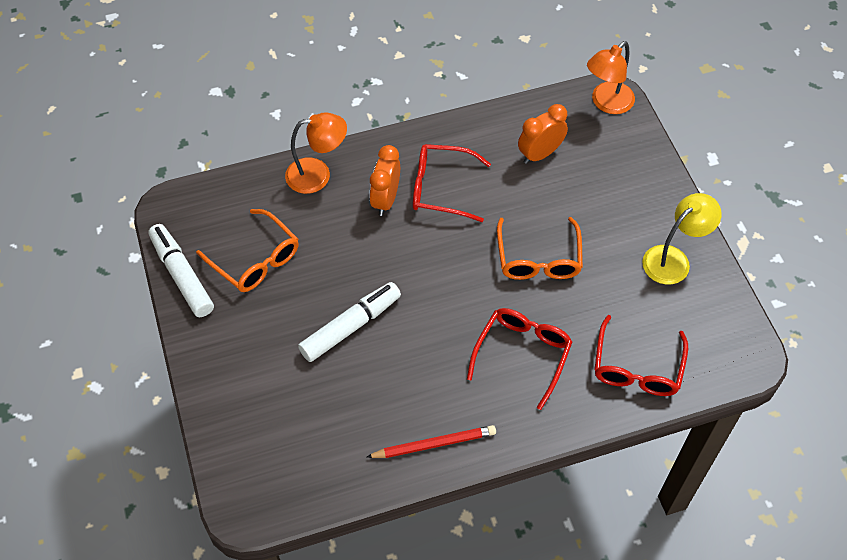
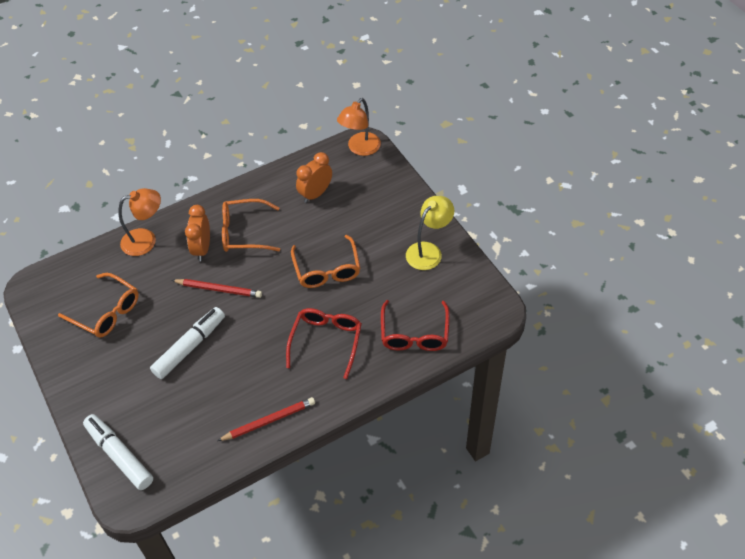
camera: 10 degrees left, 5 degrees down
white marker [148,224,214,317] -> white marker moved to [83,414,153,490]
red glasses [413,144,491,222] -> orange glasses [222,199,280,252]
none -> red pencil [172,279,262,298]

